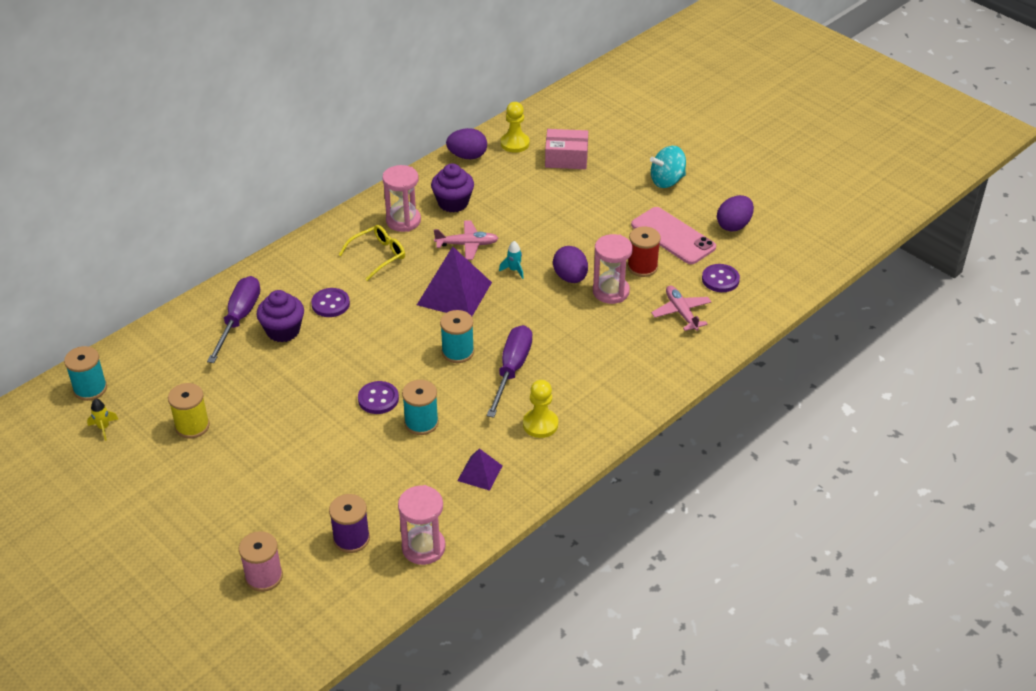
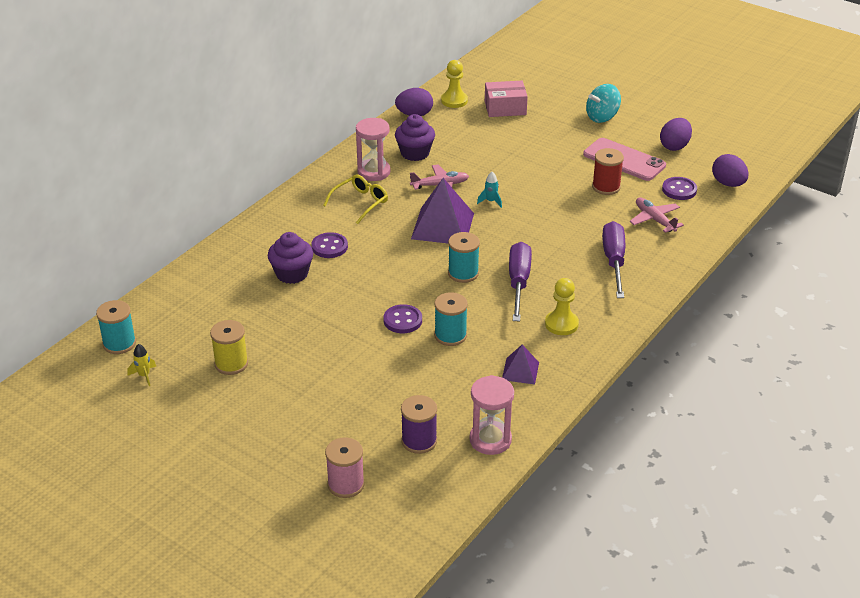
camera: 10 degrees left, 5 degrees down
purple screwdriver [207,276,260,363] -> purple screwdriver moved to [602,221,625,298]
purple egg [553,246,588,283] -> purple egg moved to [712,154,749,187]
pink hourglass [593,234,633,304] -> none

